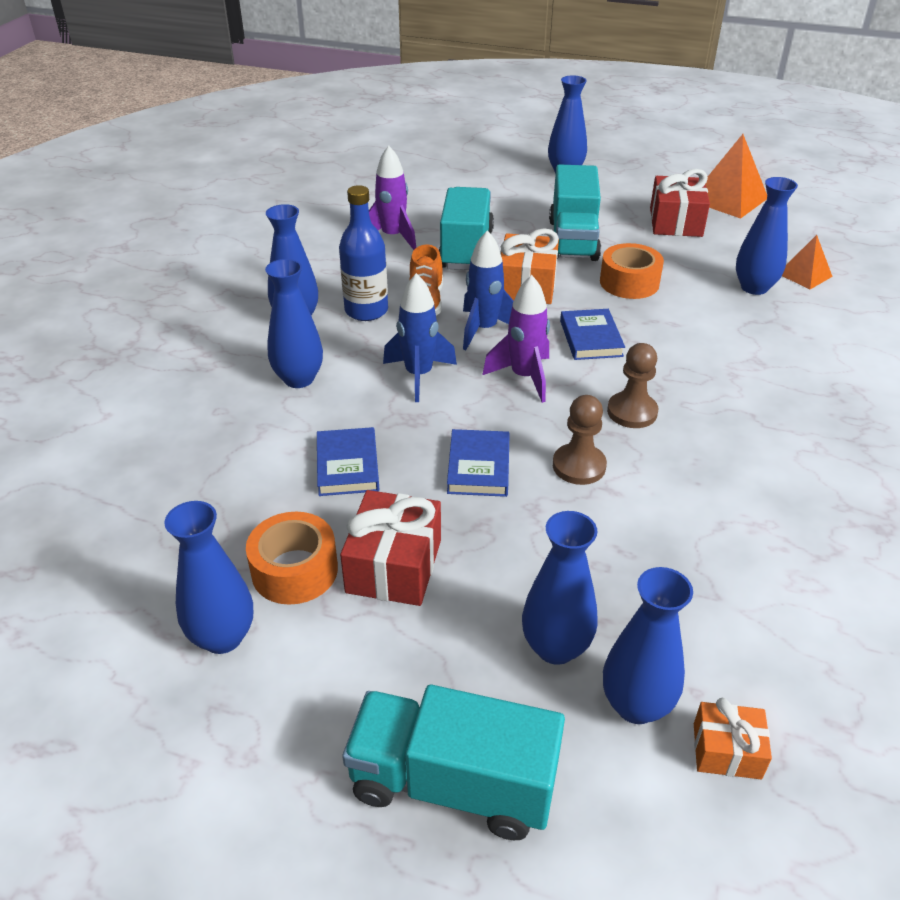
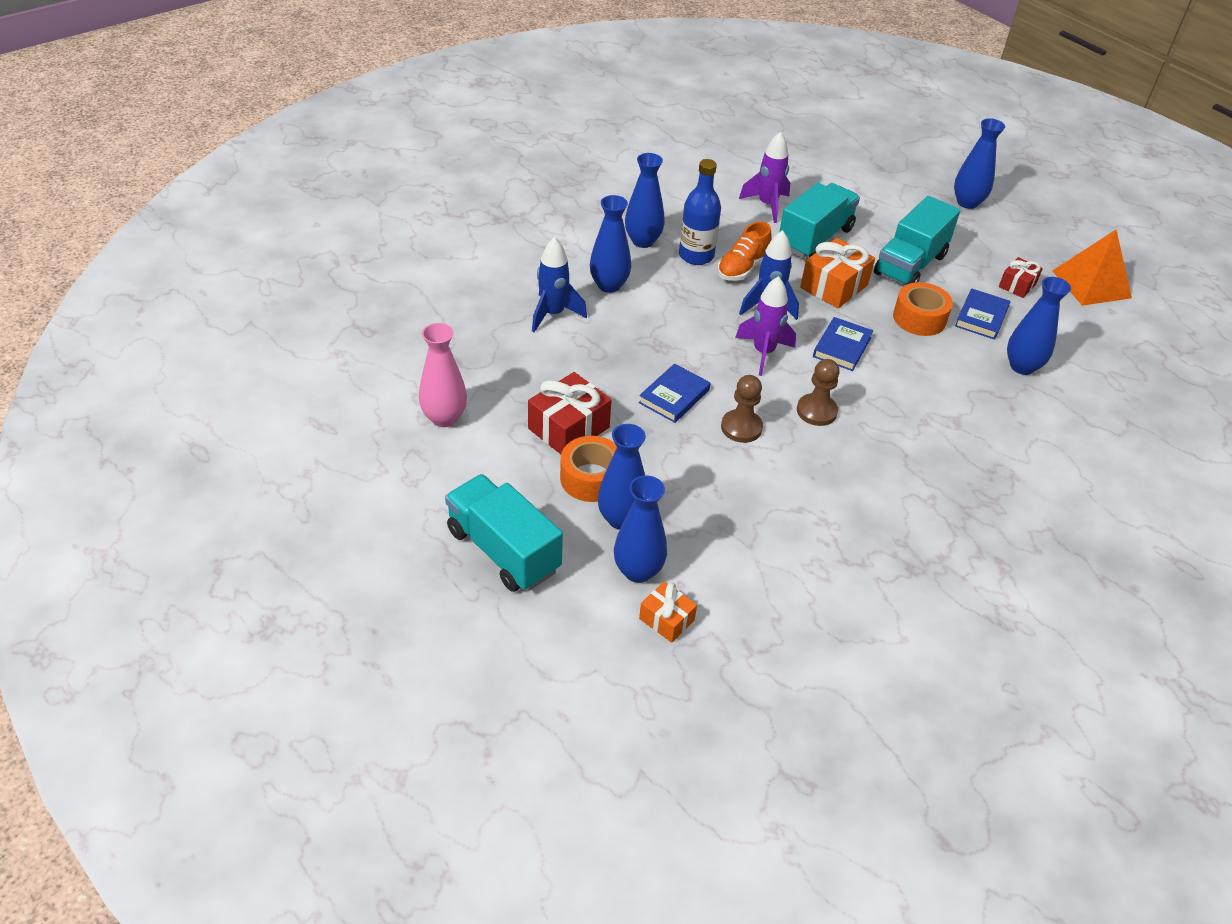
camera: 30 degrees right, 5 degrees up
blue vase [164,501,253,654] -> pink vase [419,323,467,427]
orange tape [246,512,338,605] -> orange tape moved to [560,436,617,502]
blue book [317,427,380,496] -> blue book moved to [955,288,1011,340]
blue rocket [383,273,457,402] -> blue rocket moved to [532,237,587,332]
red gift [650,169,710,237] -> red gift [999,257,1043,298], size x0.59
orange pyramid [782,235,833,289] -> none

